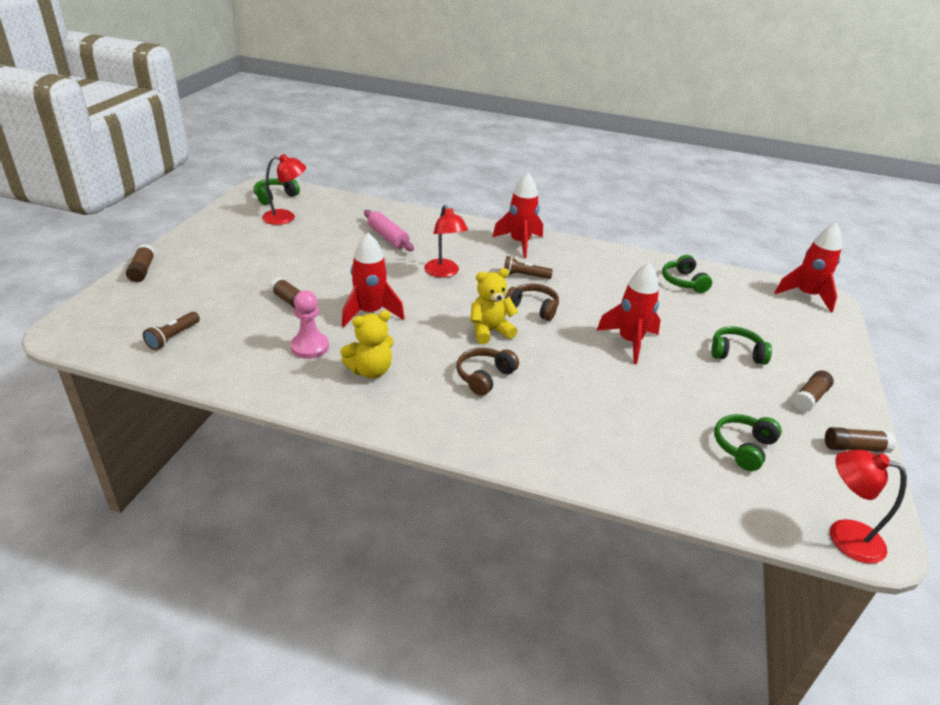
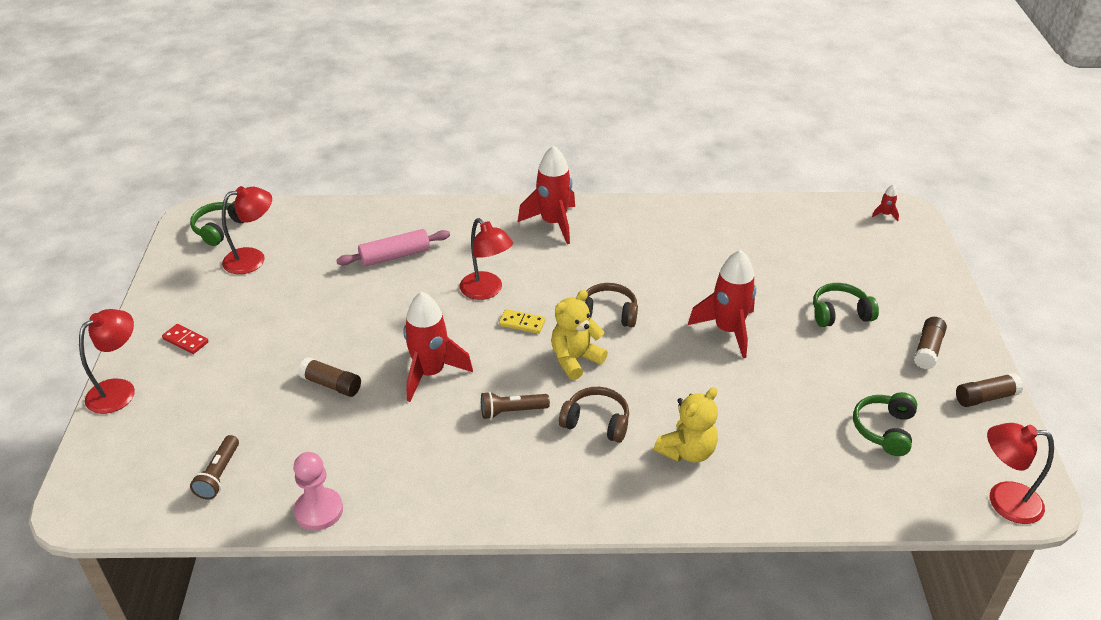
camera: 15 degrees left, 5 degrees up
brown glue stick [126,244,155,282] -> red lamp [79,309,135,414]
pink pawn [290,290,329,359] -> pink pawn moved to [293,452,343,531]
yellow teddy bear [340,310,394,378] -> yellow teddy bear moved to [654,387,718,463]
pink rolling pin [364,210,414,251] -> pink rolling pin turned 60 degrees counterclockwise [336,229,450,267]
brown headphones [457,348,519,396] -> brown headphones turned 90 degrees clockwise [559,387,629,443]
brown flashlight [504,256,553,279] -> brown flashlight moved to [481,392,550,419]
green headphones [662,255,712,293] -> none
red rocket [775,223,842,313] -> red rocket [872,185,899,221], size x0.41
none -> red domino [162,324,209,354]
none -> yellow domino [499,309,545,334]

